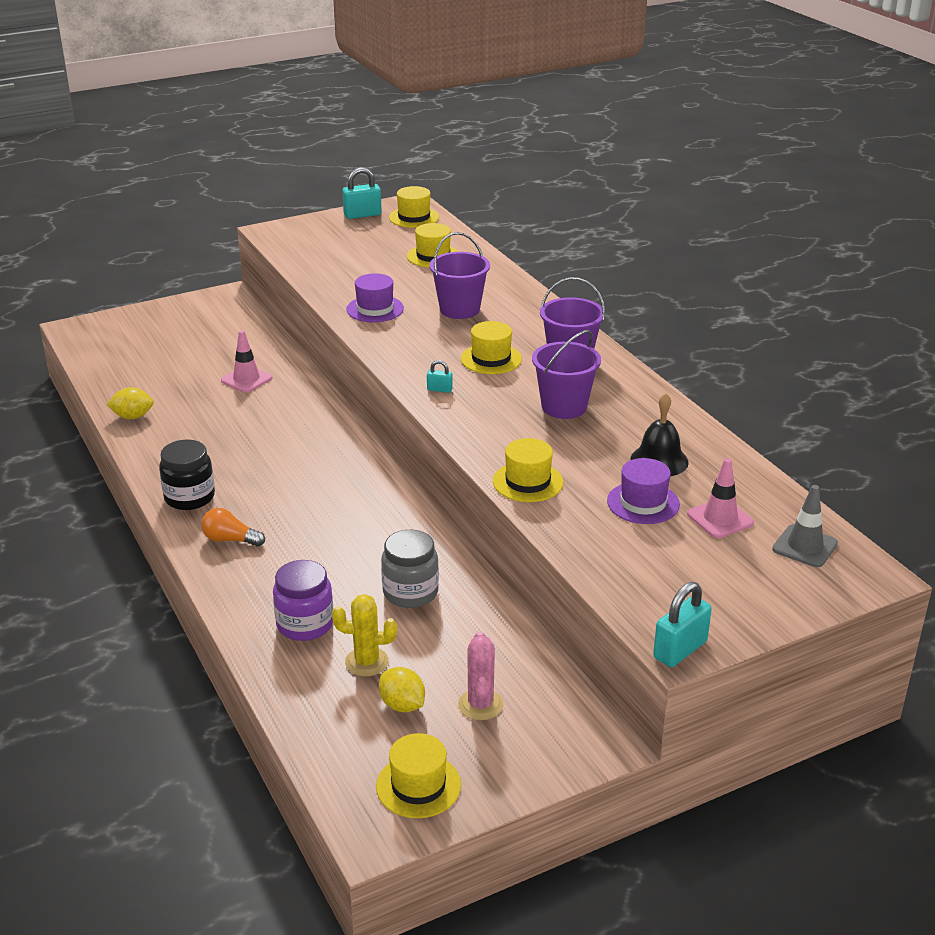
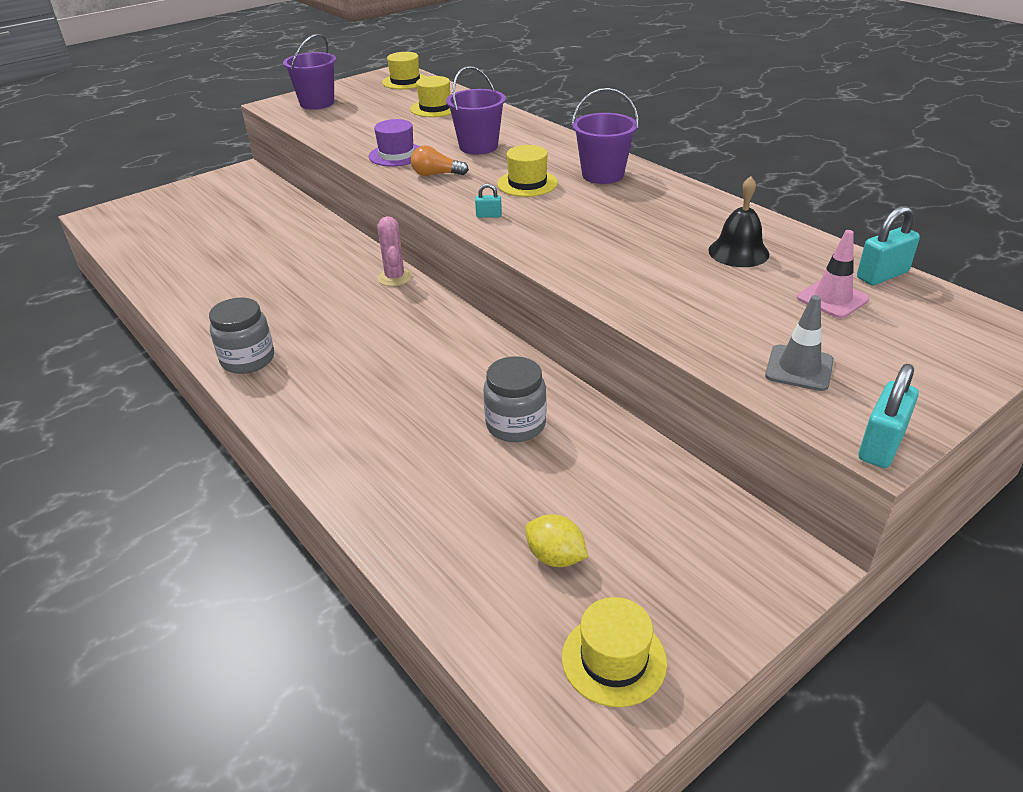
camera: 10 degrees left, 5 degrees up
yellow lemon [106,387,154,419] -> none
black jar [159,439,215,510] -> grey jar [209,297,274,374]
orange light bulb [201,508,265,547] -> orange light bulb moved to [411,145,469,176]
pink traffic cone [221,330,272,393] -> none
purple jar [273,560,333,641] -> none
yellow cactus [332,594,397,676] -> none
turquoise padlock [342,167,382,219] -> turquoise padlock moved to [857,206,920,285]
pink cactus [458,631,503,720] -> pink cactus moved to [377,216,412,286]
yellow hat [493,438,563,502] -> none
purple bucket [532,330,601,419] -> purple bucket moved to [283,34,336,109]
purple hat [607,458,680,524] -> none
grey traffic cone [772,485,838,567] -> grey traffic cone moved to [765,295,834,391]

